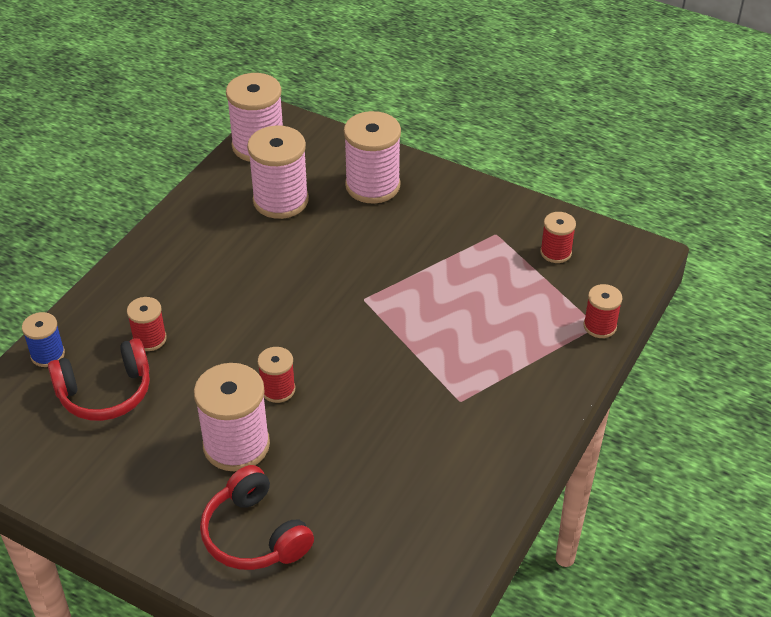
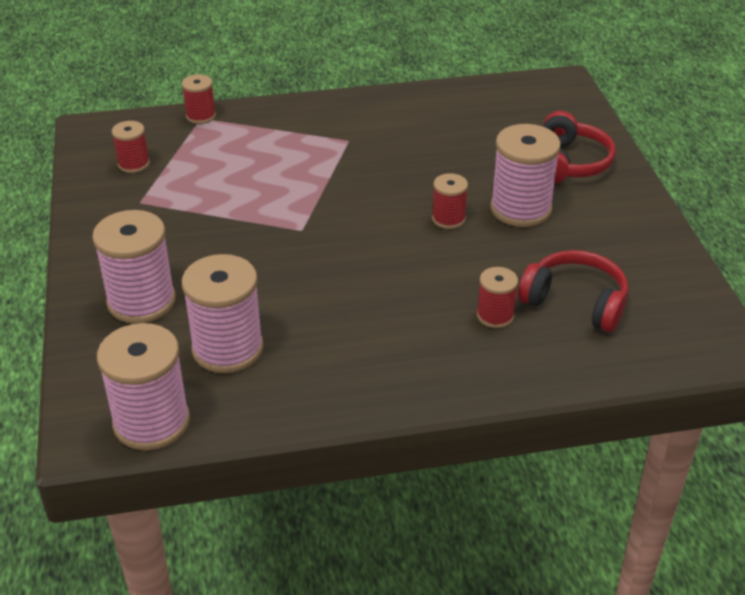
camera: 130 degrees left, 5 degrees down
blue spool [22,312,65,367] -> none

